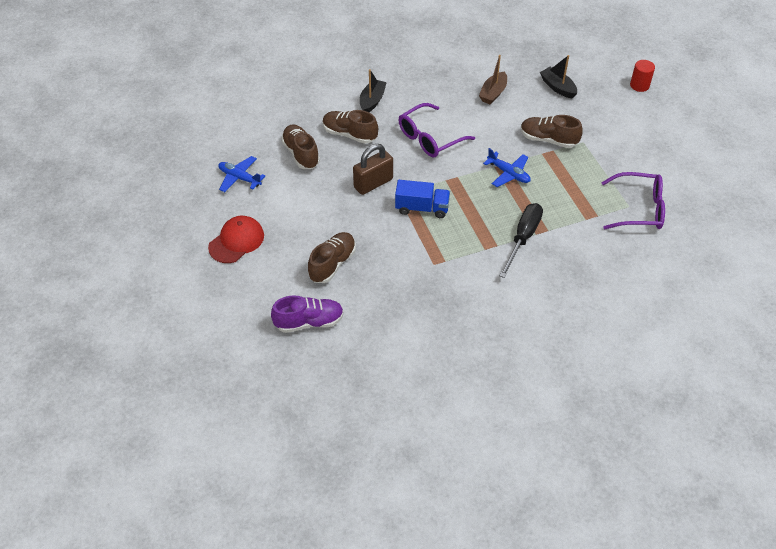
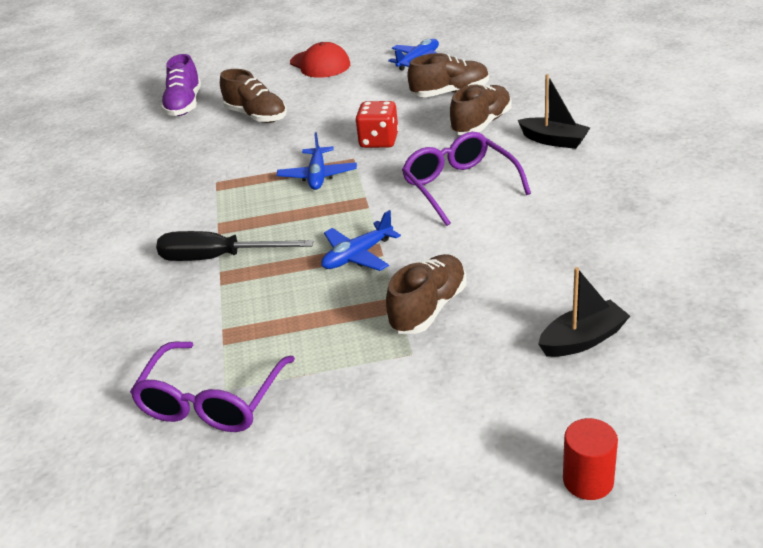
camera: 105 degrees right, 15 degrees down
brown padlock [353,144,393,195] -> red dice [355,101,399,148]
blue truck [395,180,450,218] -> blue plane [277,132,357,190]
brown boat [479,55,507,105] -> none
black screwdriver [499,203,543,278] -> black screwdriver turned 150 degrees clockwise [156,231,313,261]

